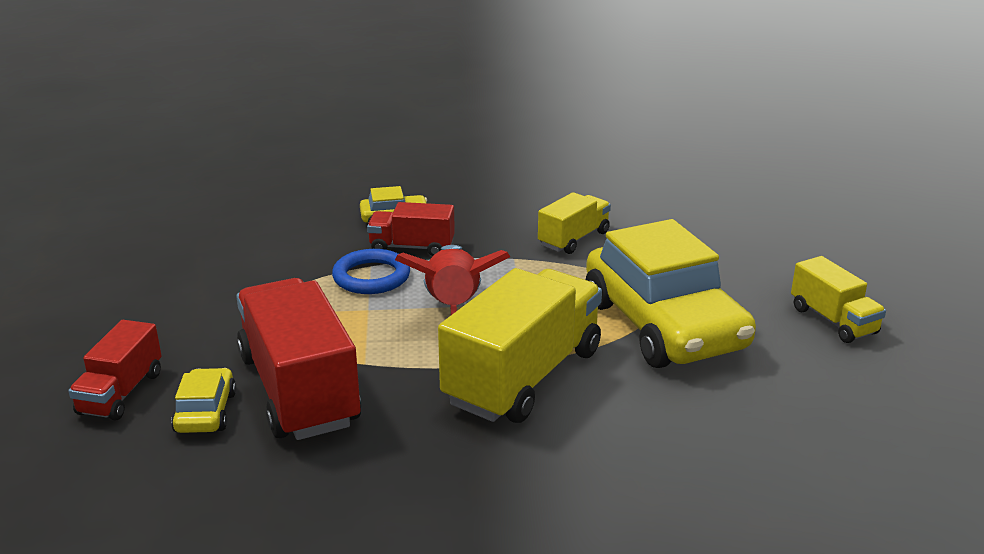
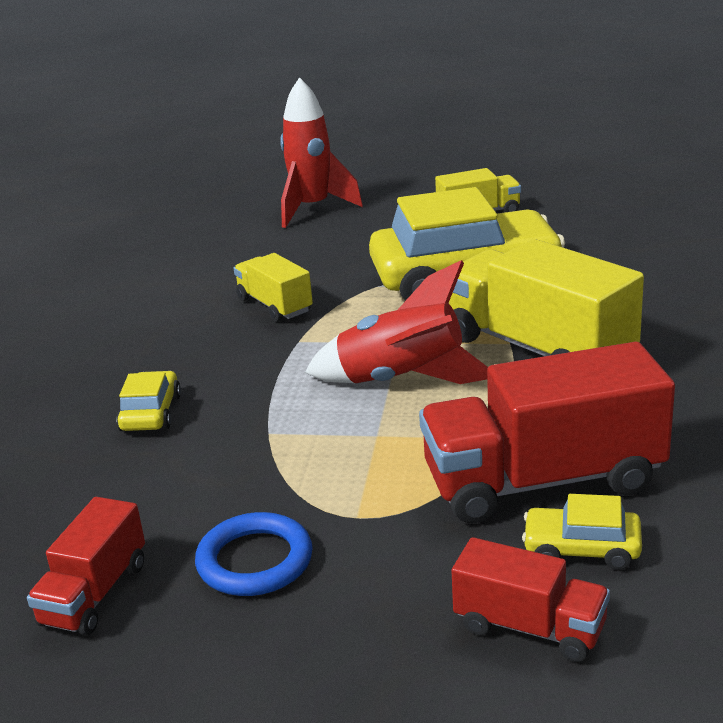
camera: 75 degrees left, 0 degrees up
blue ring [332,249,410,294] -> blue ring moved to [195,512,313,596]
red truck [367,202,455,256] -> red truck moved to [27,497,145,636]
none -> red rocket [280,77,363,228]

